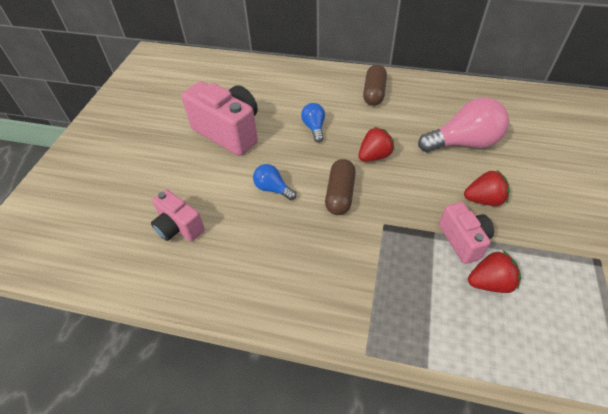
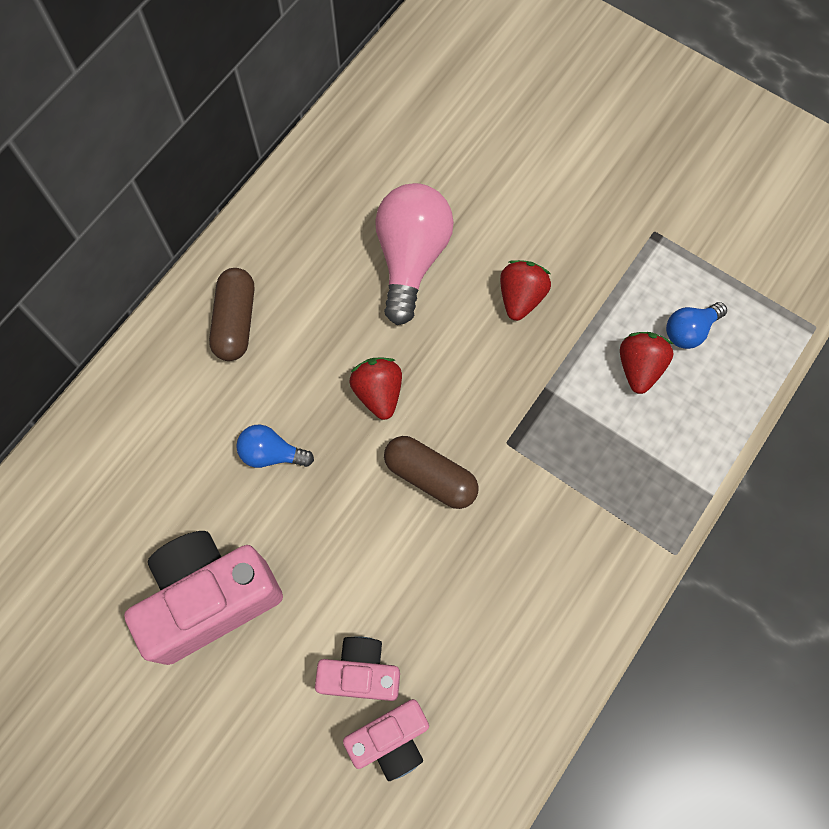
camera: 70 degrees left, 20 degrees up
blue light bulb [253,164,296,200] -> blue light bulb moved to [666,302,727,349]
brown capsule [363,64,387,106] -> brown capsule turned 60 degrees clockwise [209,268,254,361]
pink camera [439,202,494,264] -> pink camera moved to [315,636,400,701]

